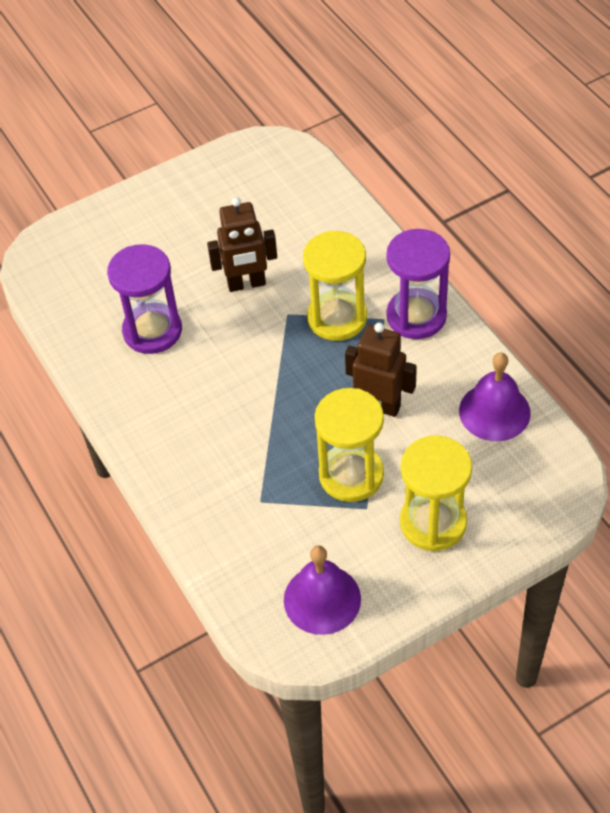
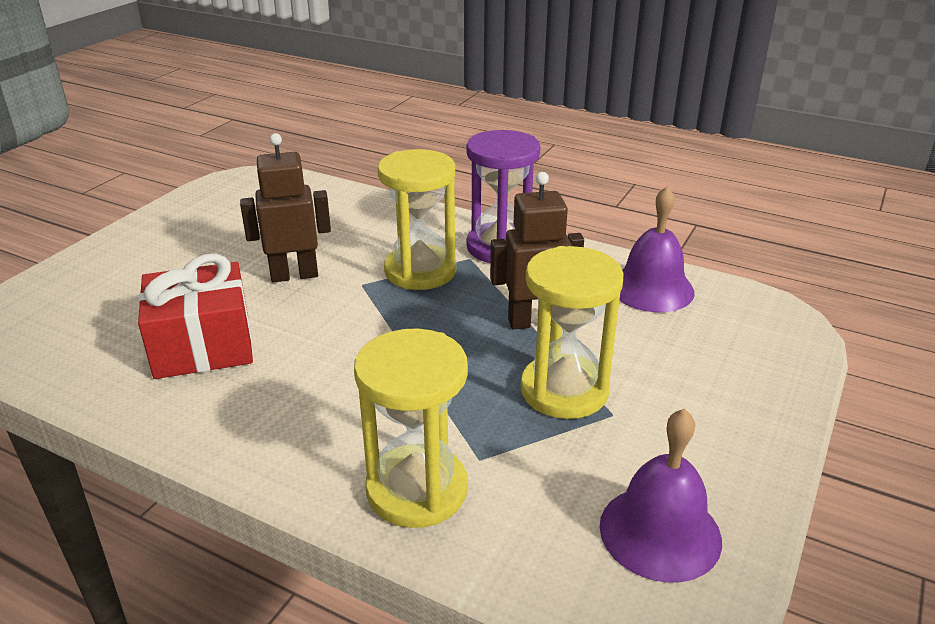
camera: 35 degrees left, 20 degrees down
purple hourglass [107,244,182,354] -> red gift [138,254,253,379]
brown robot [207,197,277,292] -> brown robot turned 150 degrees counterclockwise [240,133,331,282]
yellow hourglass [400,435,472,551] -> yellow hourglass moved to [354,328,468,528]

